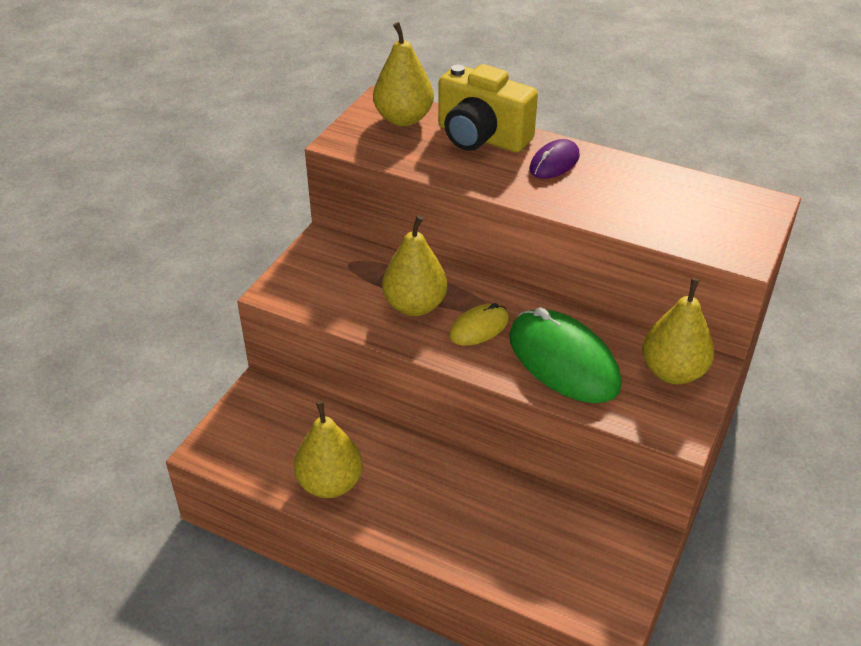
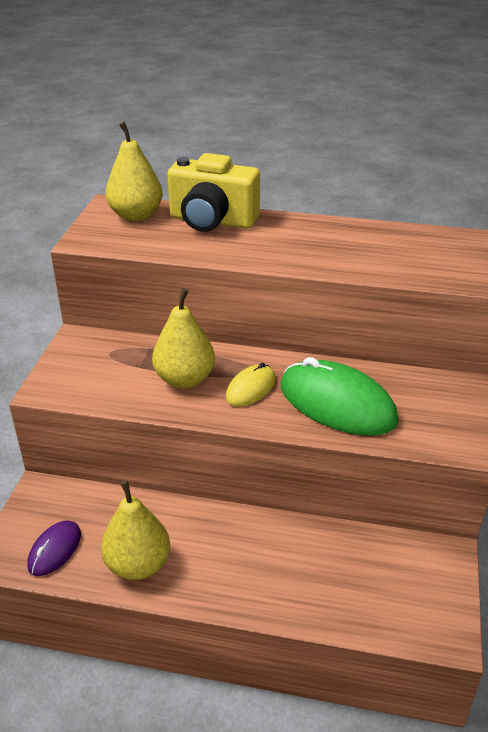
camera: 15 degrees left, 5 degrees down
purple mouse [530,139,580,179] -> purple mouse moved to [27,520,81,576]
yellow pear [642,278,714,384] -> none

